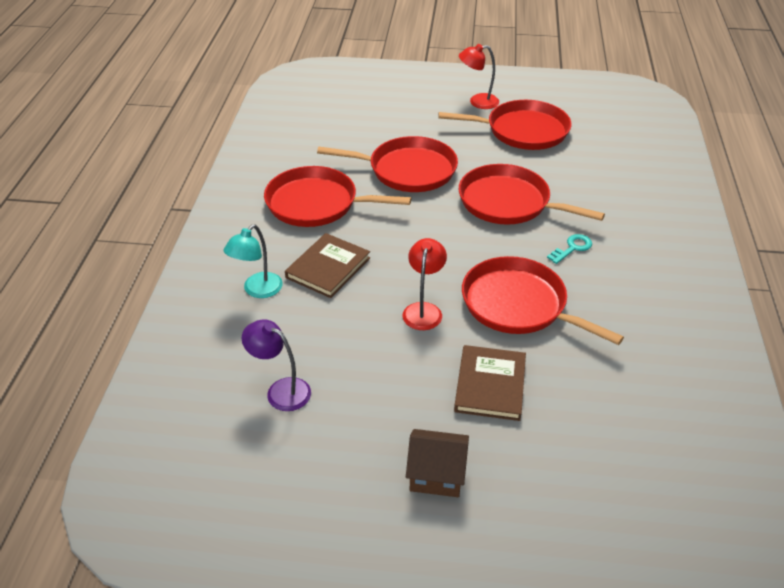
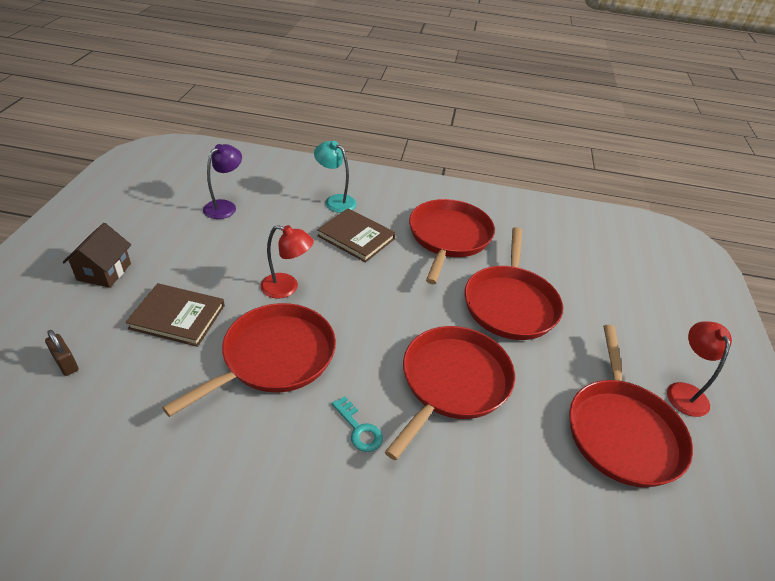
camera: 90 degrees right, 0 degrees up
none -> brown padlock [45,330,78,376]

